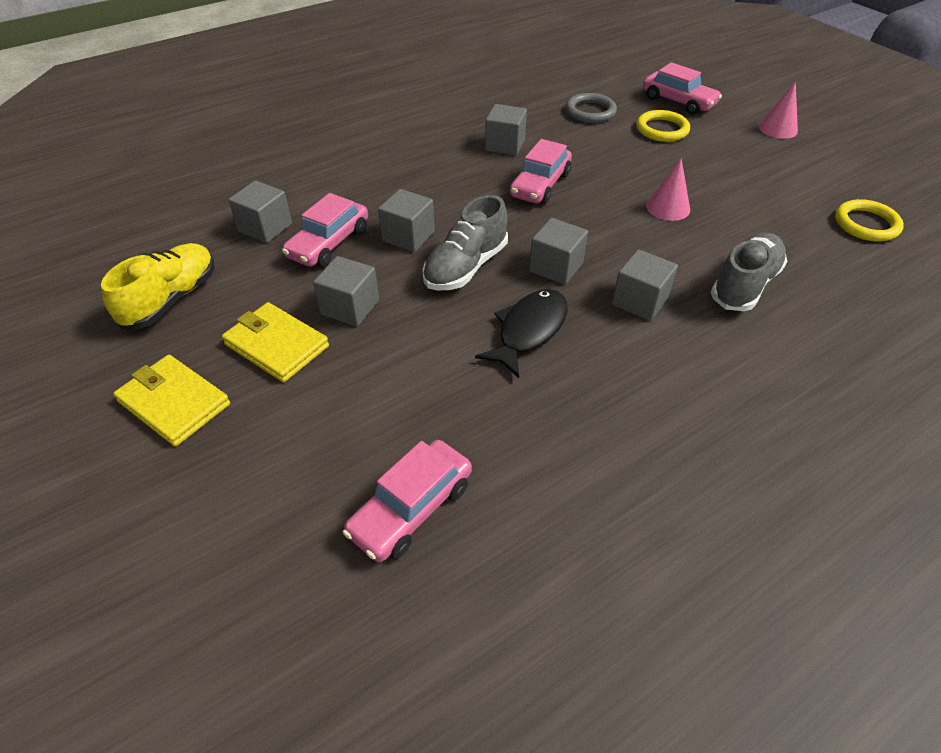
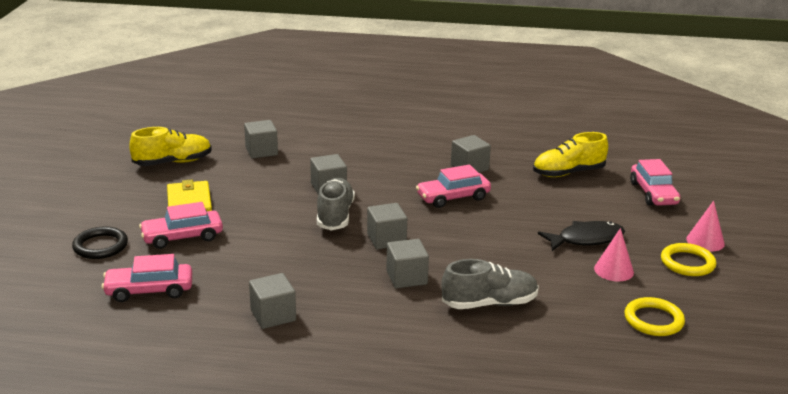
camera: 40 degrees right, 20 degrees down
yellow wallet [113,355,230,447] -> none
pink car [282,193,368,267] -> pink car moved to [139,202,223,249]
grey cube [313,256,379,326] -> grey cube moved to [249,273,296,329]
grey shoe [422,195,508,291] -> grey shoe turned 105 degrees clockwise [317,177,355,230]
black fish [475,289,568,378] -> black fish moved to [538,221,625,251]
grey ring [565,93,617,123] -> yellow shoe [533,132,608,177]
yellow ring [636,110,690,142] -> yellow ring moved to [661,243,716,276]
pink cone [646,158,690,221] -> pink cone moved to [594,228,634,281]
none -> black ring [72,226,128,259]

